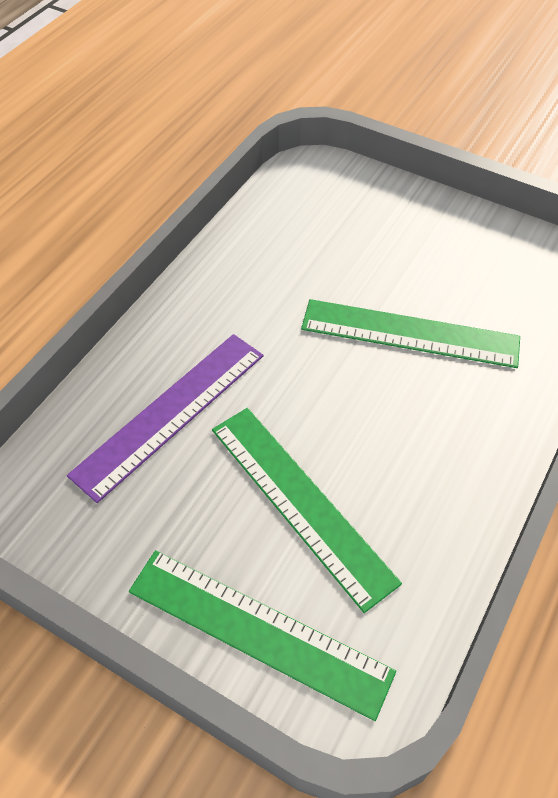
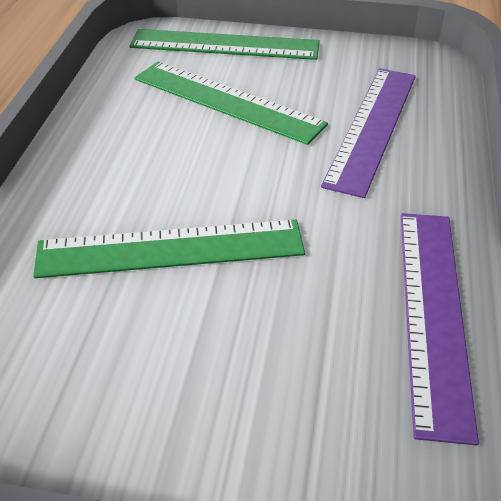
camera: 160 degrees right, 10 degrees down
none -> purple ruler [401,213,479,445]

